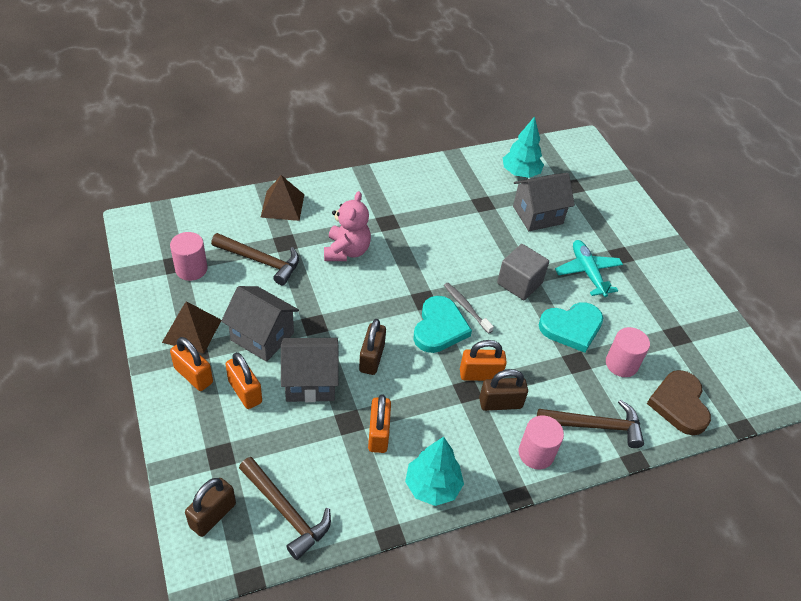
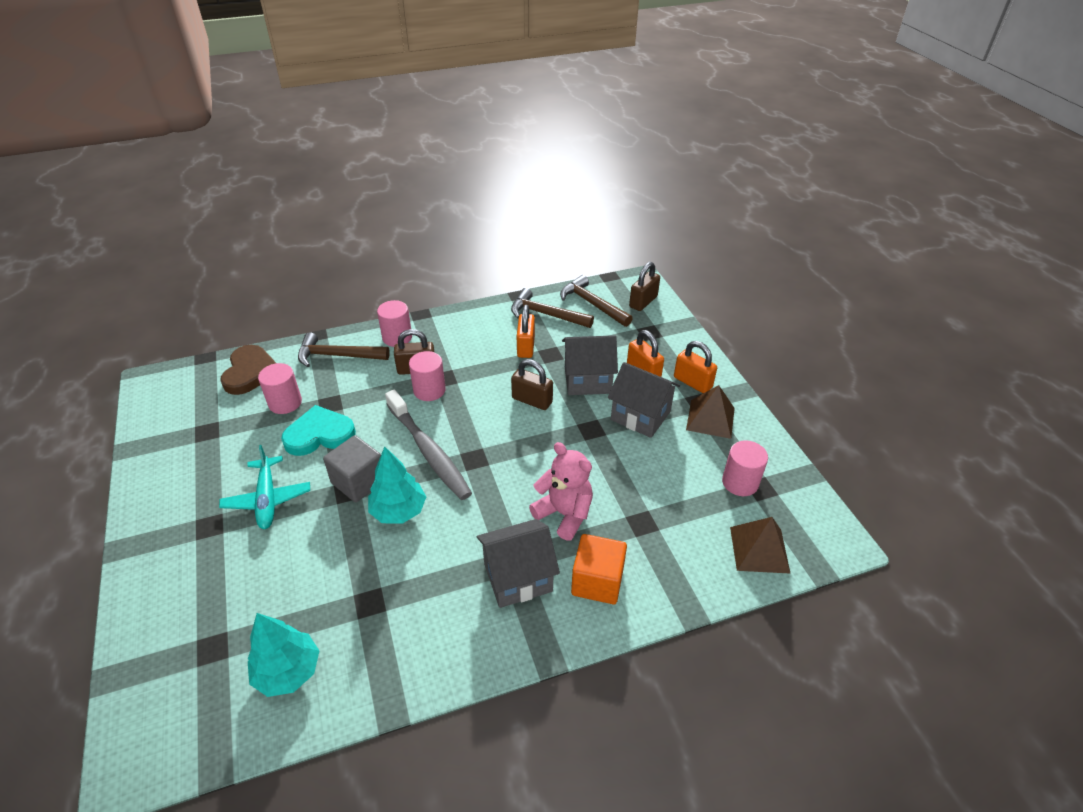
camera: 175 degrees left, 5 degrees down
brown hammer [211,233,299,285] -> brown hammer moved to [511,288,594,328]
brown pyramid [261,175,304,221] -> brown pyramid moved to [730,517,791,574]
pink teddy bear [324,191,371,261] -> pink teddy bear turned 120 degrees clockwise [529,442,593,541]
brown padlock [359,319,386,375] -> brown padlock turned 75 degrees counterclockwise [511,359,553,410]
turquoise tree [405,437,464,506] -> turquoise tree moved to [368,447,426,524]
turquoise heart [413,296,472,353] -> none
grey toothbrush [444,283,494,334] -> grey toothbrush [385,390,472,500], size x1.95
orange padlock [460,340,507,381] -> pink cylinder [409,351,446,401]
grey house [513,173,575,231] -> grey house moved to [477,519,560,608]
none -> orange cube [571,534,627,604]

